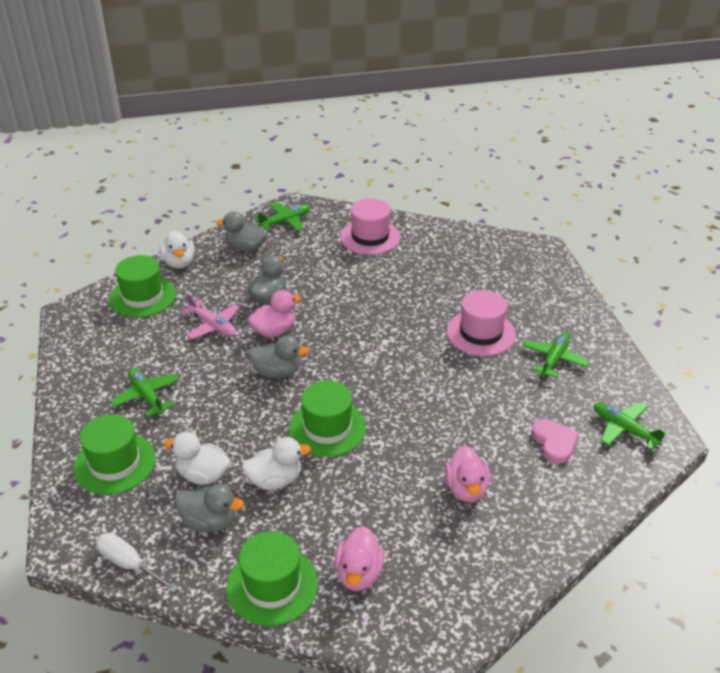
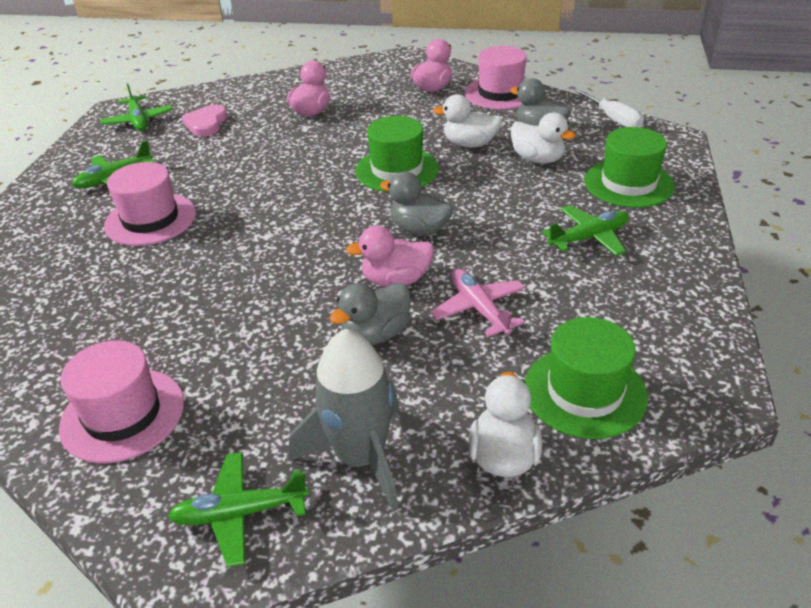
camera: 155 degrees left, 0 degrees up
green plane [110,368,180,417] -> green plane turned 105 degrees counterclockwise [542,205,629,256]
grey duck [216,212,268,252] -> grey rocket [289,329,400,511]
green hat [226,531,318,626] -> pink hat [464,46,527,110]

